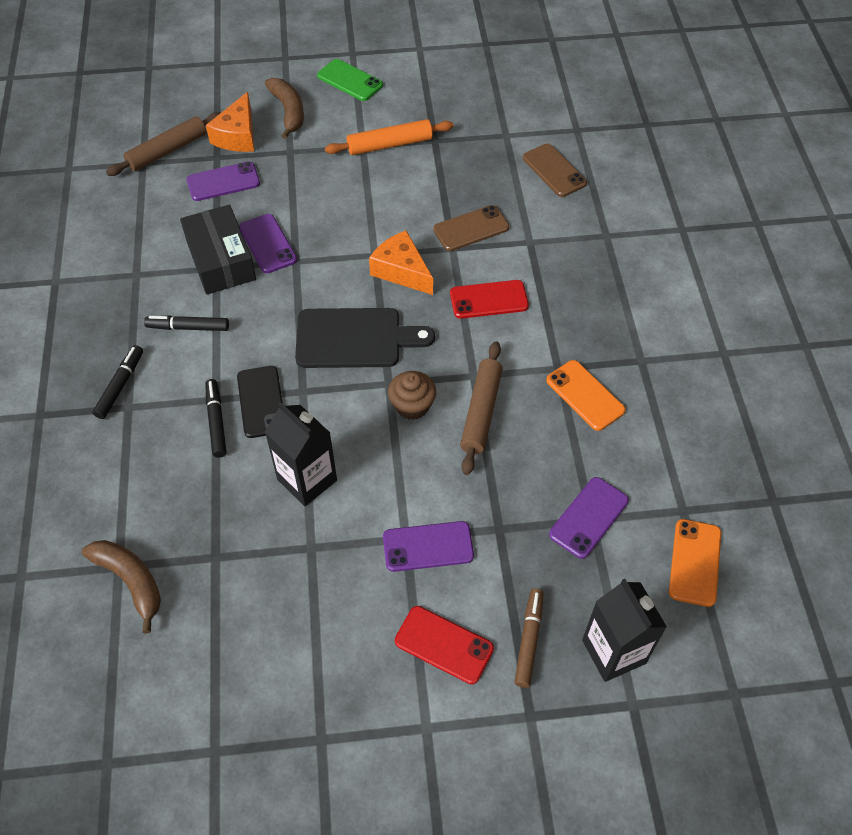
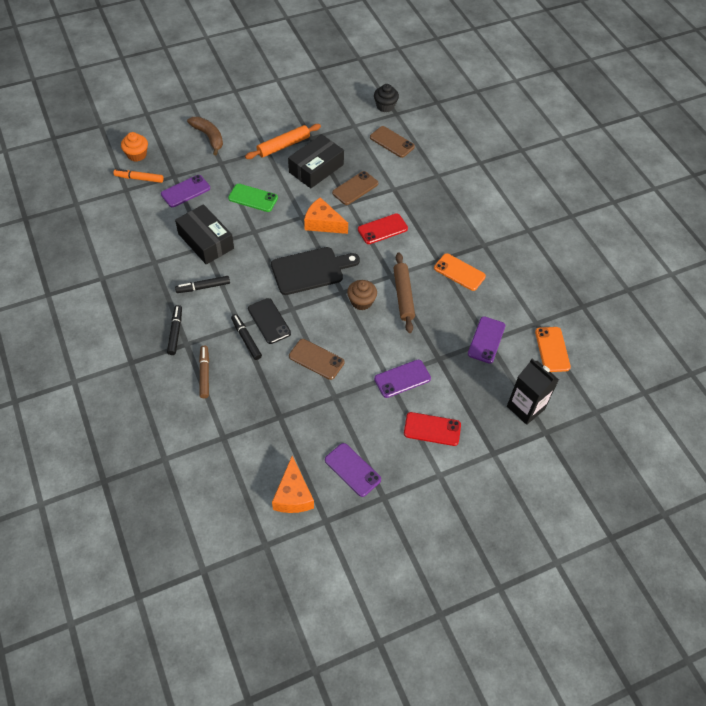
camera: 20 degrees left, 0 degrees up
brown banana [82,540,161,634] -> none
brown rolling pin [106,112,220,176] -> orange marker [113,169,163,183]
orange cheese [206,92,254,152] -> orange cheese moved to [272,456,314,513]
purple phone [239,214,297,273] -> purple phone moved to [325,443,381,497]
black carton [265,402,337,506] -> brown phone [289,339,344,380]
green phone [317,59,383,101] -> green phone moved to [228,184,278,212]
brown marker [515,588,543,688] -> brown marker moved to [199,346,209,398]
none -> orange cupcake [121,132,148,162]
none -> black box [288,134,344,188]
none -> black cupcake [374,84,399,112]

